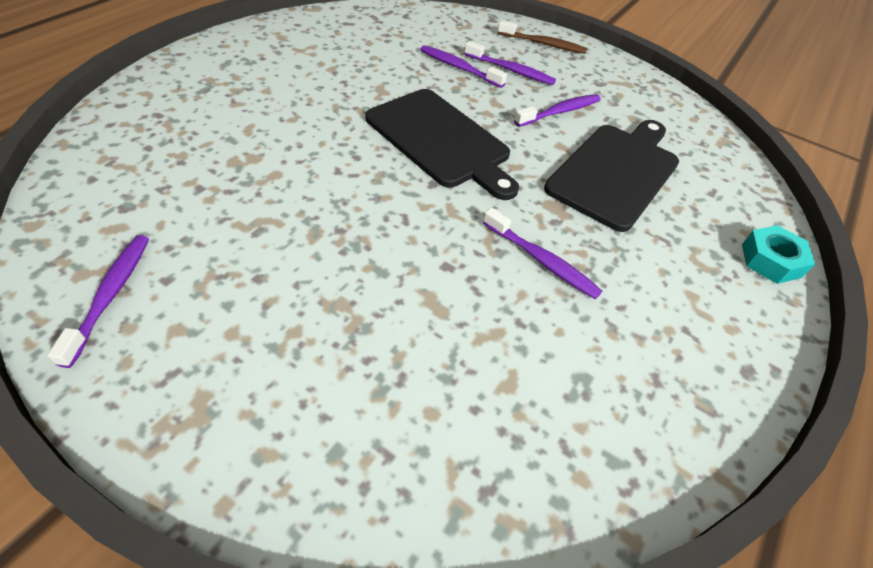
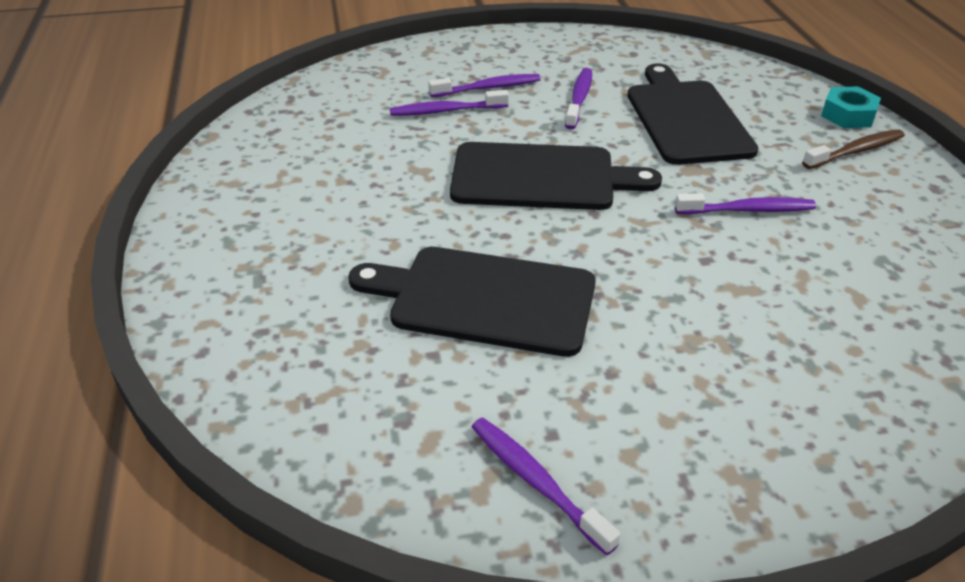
camera: 40 degrees left, 10 degrees down
brown toothbrush [498,20,587,54] -> brown toothbrush moved to [802,129,905,169]
none -> black cutting board [348,247,596,357]

